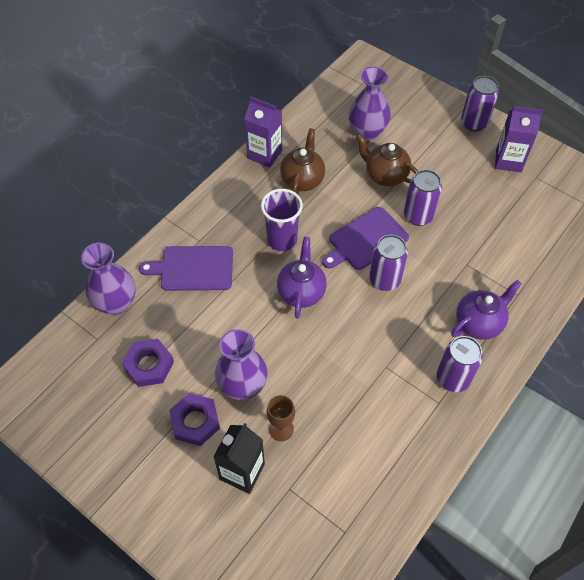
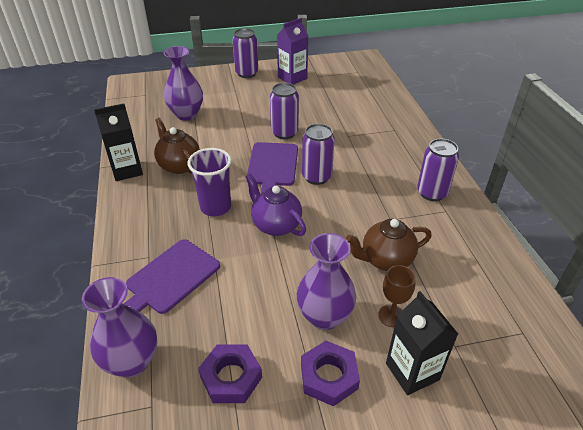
camera: 50 degrees left, 15 degrees down
purple carton [244,97,282,168] -> black carton [94,103,143,181]
brown teapot [356,134,418,186] -> brown teapot moved to [346,219,432,271]
purple teapot [451,280,522,340] -> none

